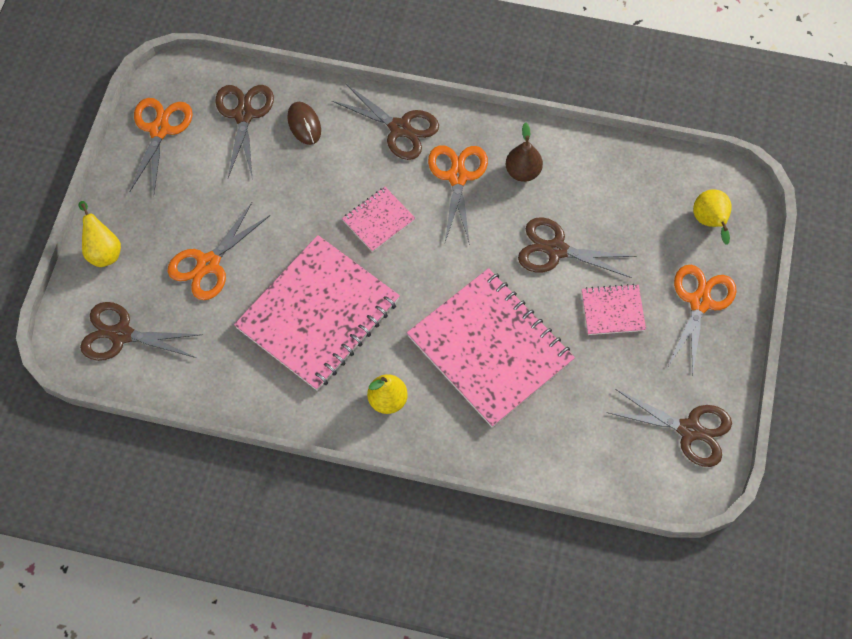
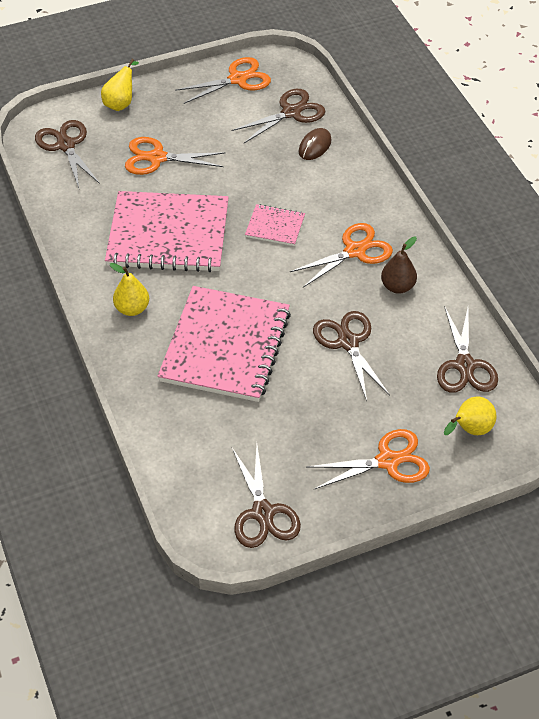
camera: 55 degrees right, 15 degrees down
brown scissors [332,83,439,160] -> brown scissors moved to [437,306,498,393]
pink notebook [582,284,646,335] -> none

